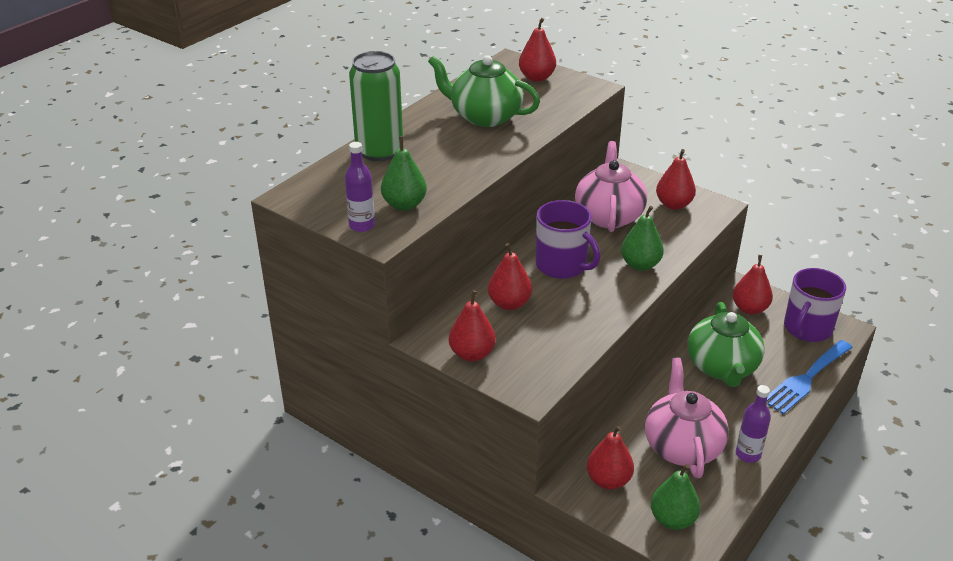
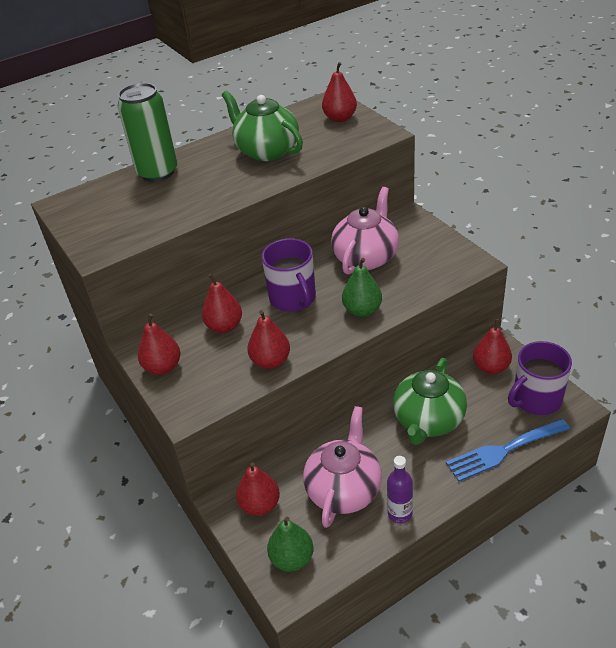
camera: 25 degrees right, 5 degrees up
purple bottle [345,142,375,232] -> none
green pear [381,136,427,211] -> none
red pear [656,149,696,210] -> red pear moved to [247,310,290,369]

